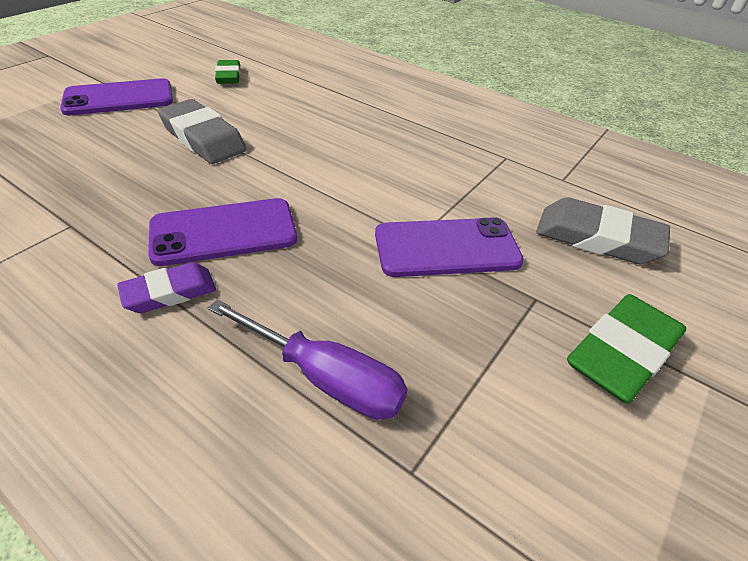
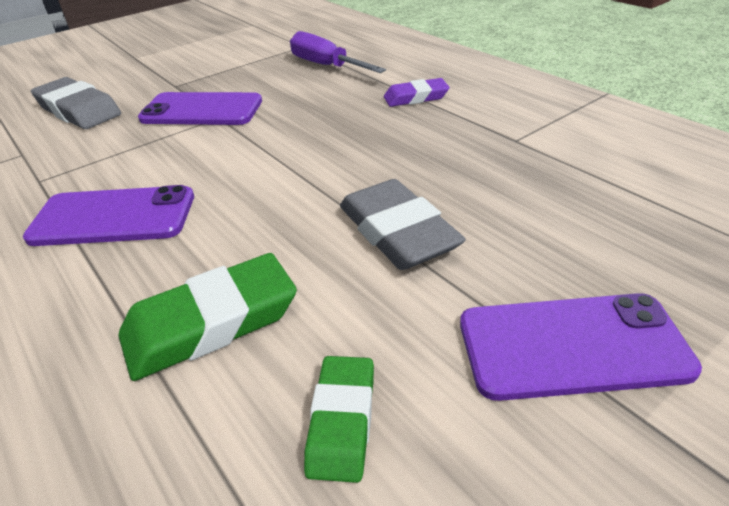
camera: 160 degrees left, 5 degrees down
purple phone [148,198,297,266] -> purple phone moved to [23,185,194,246]
green eraser [567,294,686,404] -> green eraser moved to [118,253,297,381]

